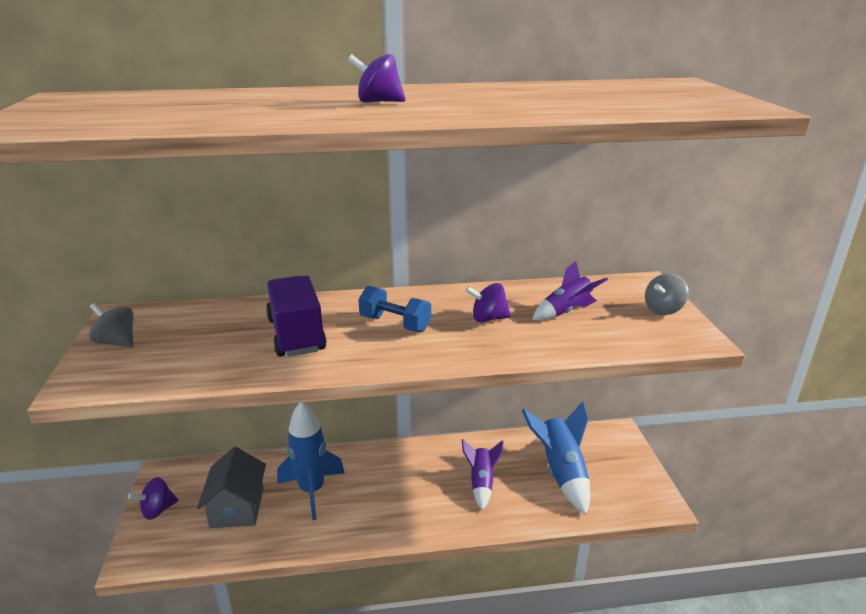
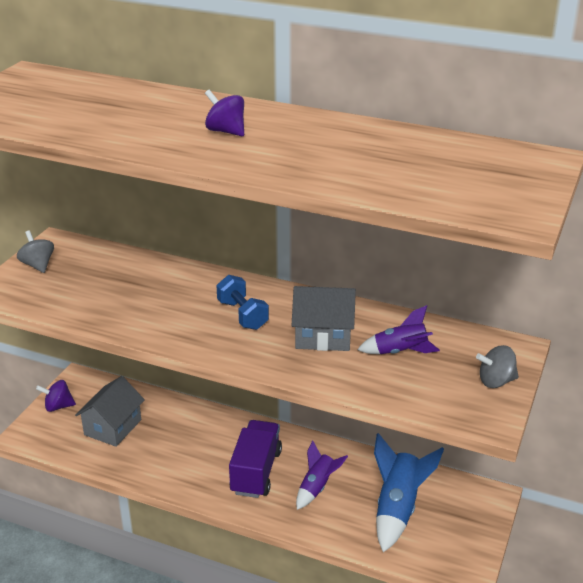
camera: 30 degrees right, 5 degrees up
purple truck [266,276,327,357] -> purple truck moved to [229,420,282,498]
blue rocket [277,402,345,520] -> none
purple spinning top [465,283,511,323] -> grey house [291,286,356,351]

